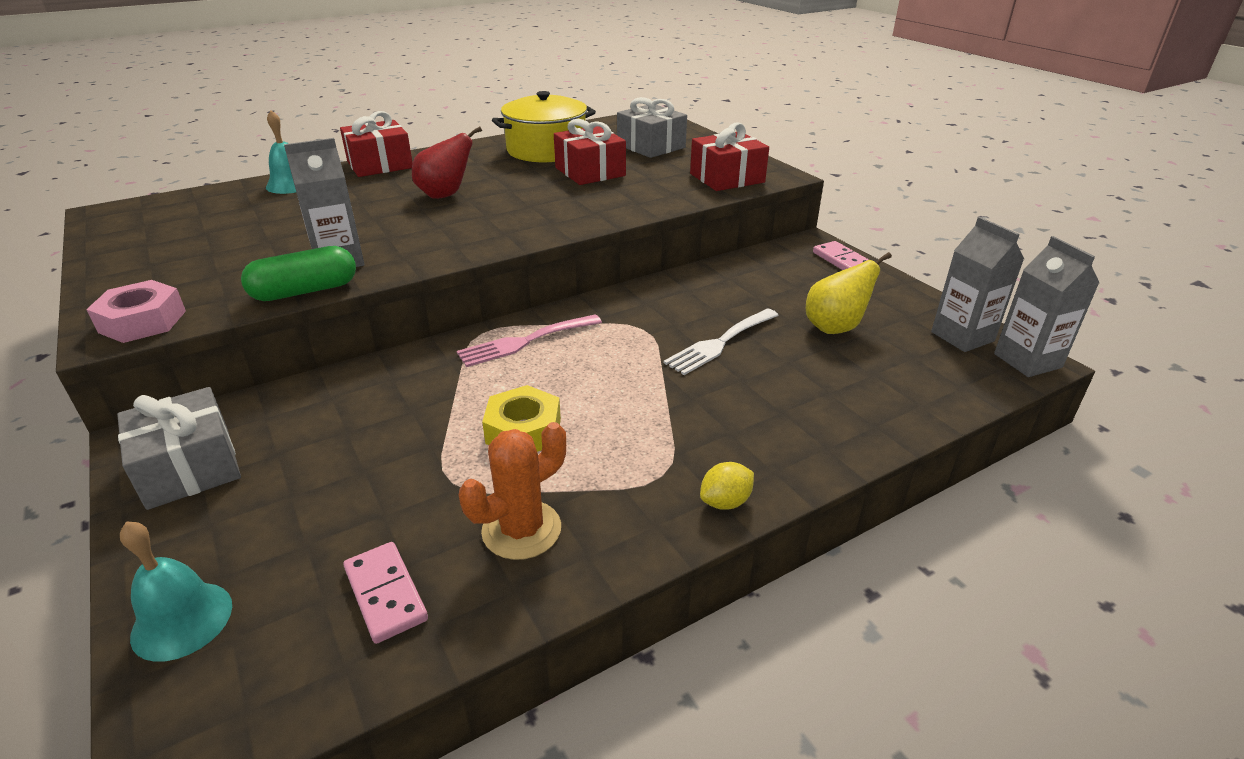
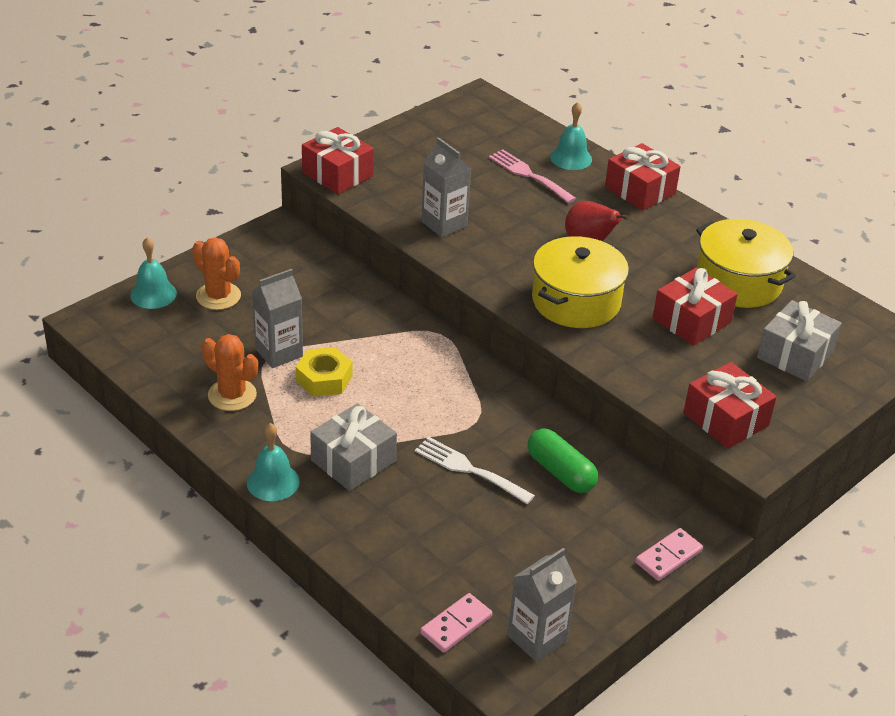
camera: 75 degrees right, 5 degrees up
pink nut [86,280,186,343] -> red gift [302,127,374,194]
grey gift [117,387,241,510] -> grey gift moved to [310,403,397,491]
green capsule [241,246,356,301] -> green capsule moved to [527,428,598,493]
pink domino [343,542,428,644] -> pink domino moved to [420,593,492,653]
pink fork [457,314,602,367] -> pink fork moved to [488,150,576,204]
yellow lemon [700,462,754,510] -> turquoise bell [247,423,300,501]
yellow pear [806,252,892,334] -> none
grey carton [994,236,1099,377] -> grey carton moved to [252,269,303,368]
none -> orange cactus [192,237,241,310]
none -> yellow pot [532,236,629,328]

